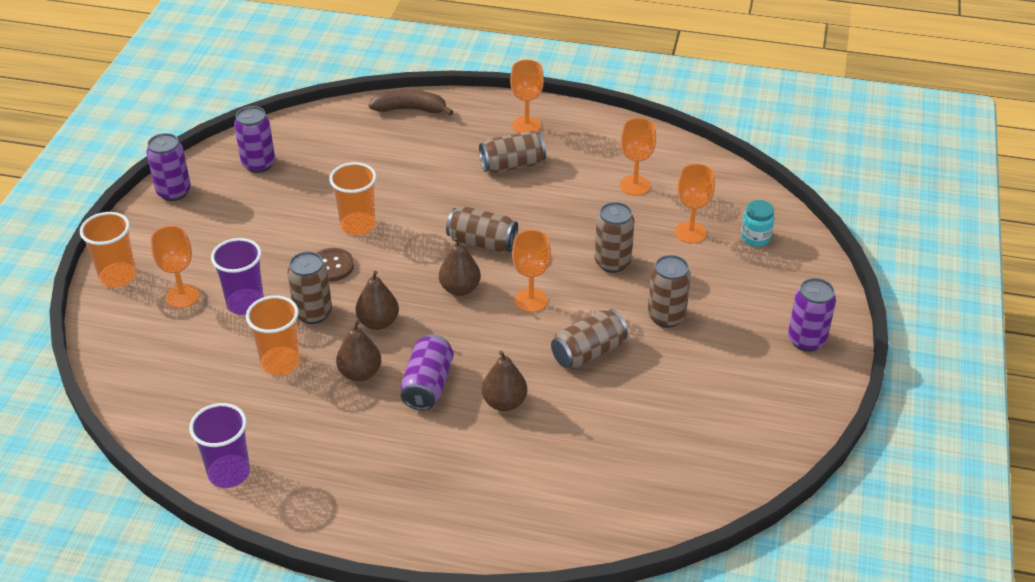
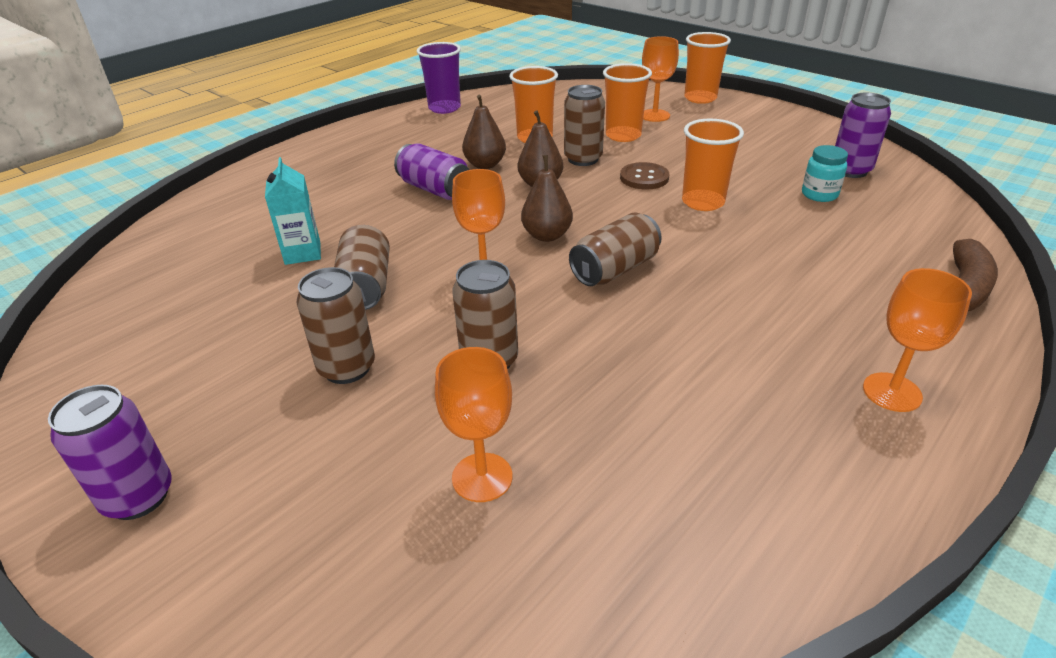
camera: 120 degrees right, 5 degrees down
purple can [146,133,191,201] -> none
purple cup [211,238,264,315] -> orange cup [603,63,652,142]
brown can [479,131,546,173] -> none
brown pear [482,350,527,411] -> none
orange goblet [620,118,656,196] -> none
turquoise jar [741,200,775,247] -> turquoise jar moved to [802,145,848,202]
none -> turquoise carton [265,157,321,265]

